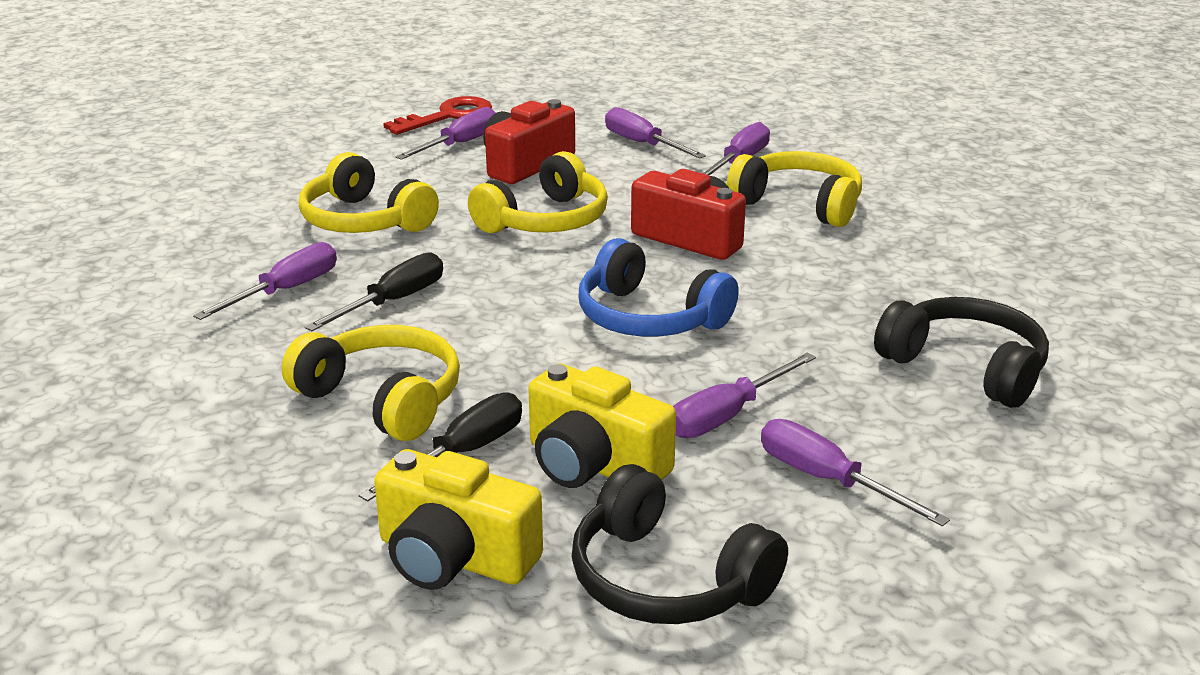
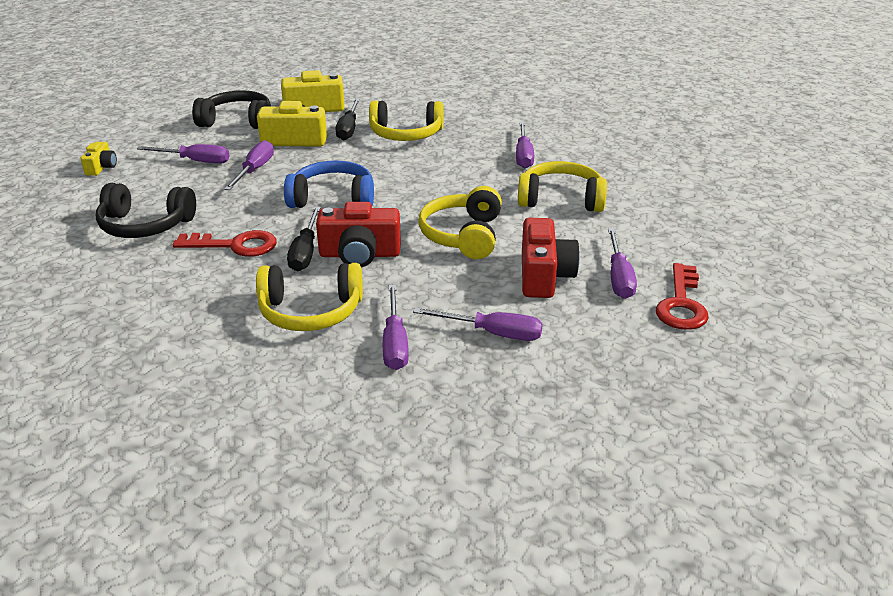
camera: 145 degrees right, 5 degrees up
black screwdriver [305,252,443,331] -> black screwdriver moved to [287,207,321,271]
none -> yellow camera [81,142,117,176]
none -> red key [173,230,277,257]

